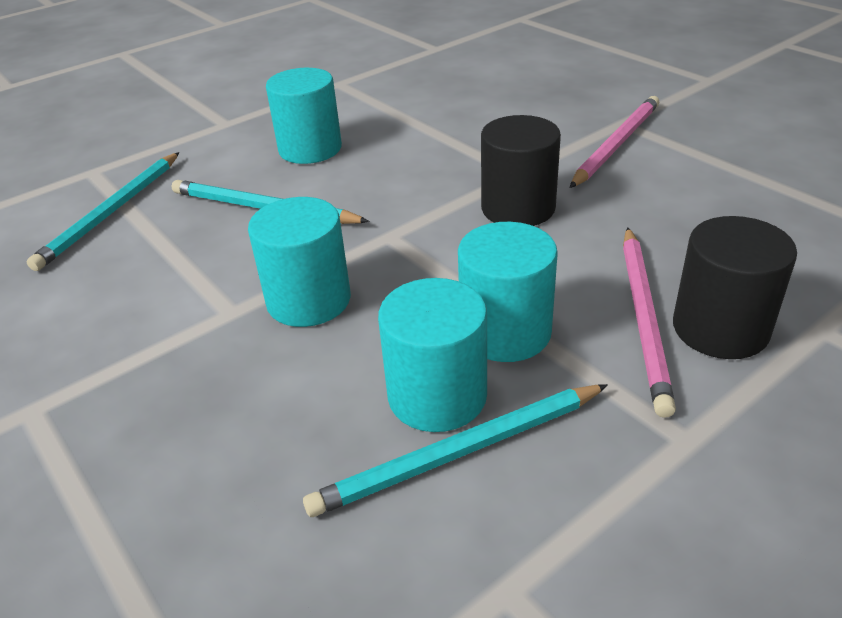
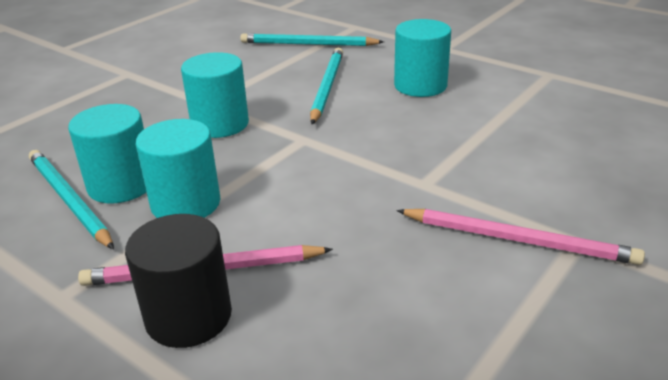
camera: 75 degrees right, 5 degrees down
black cylinder [481,115,561,226] -> none

